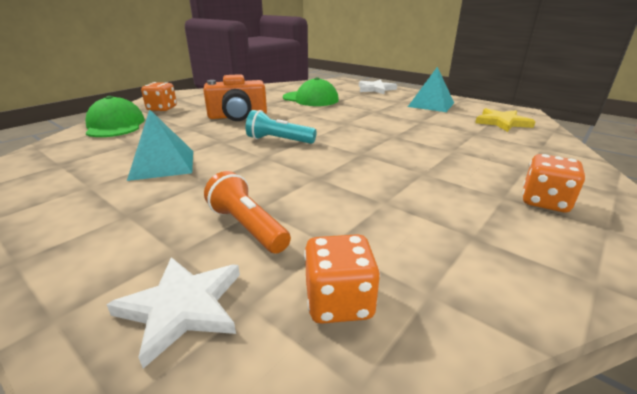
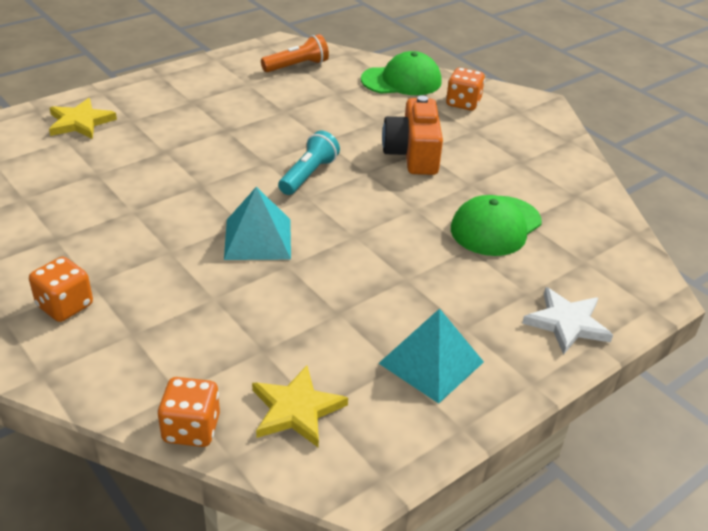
camera: 100 degrees right, 10 degrees up
white star [106,257,240,369] -> yellow star [49,98,117,139]
turquoise pyramid [127,109,193,181] -> turquoise pyramid moved to [224,187,291,260]
orange flashlight [204,171,291,254] -> orange flashlight moved to [261,34,329,72]
orange dice [304,234,380,324] -> orange dice moved to [157,377,220,447]

